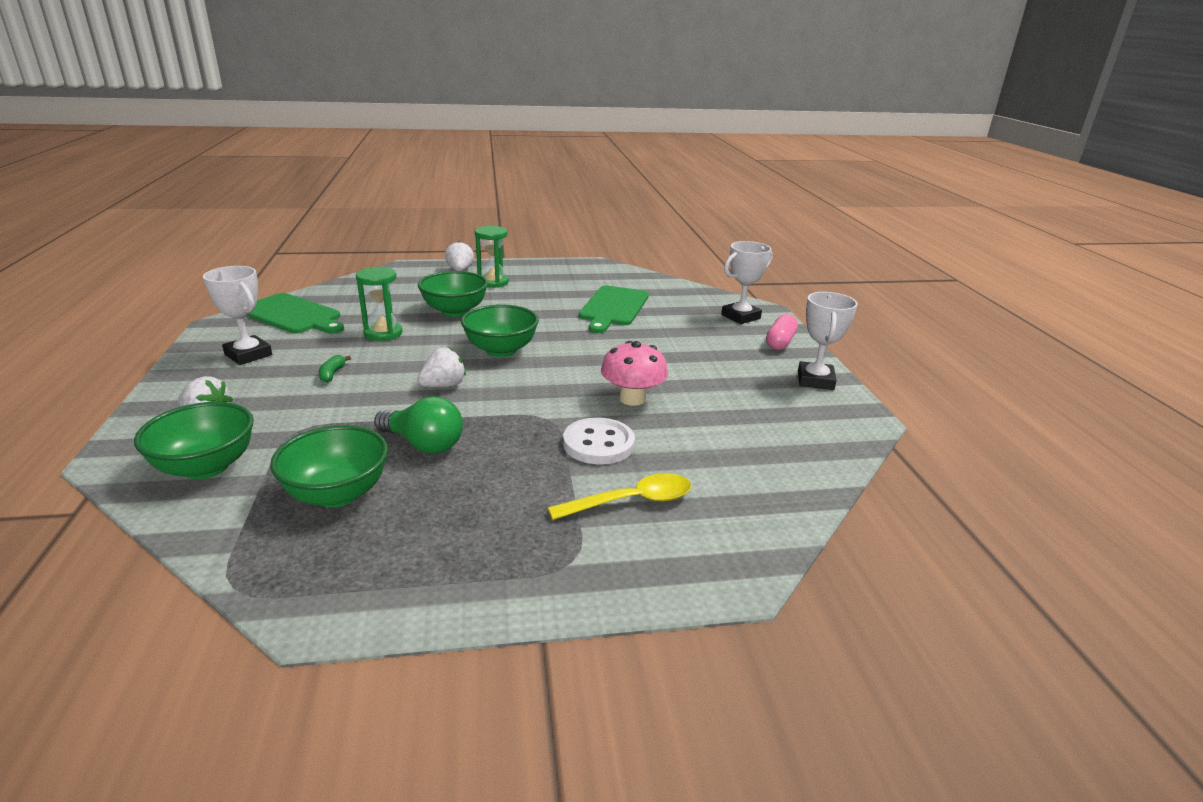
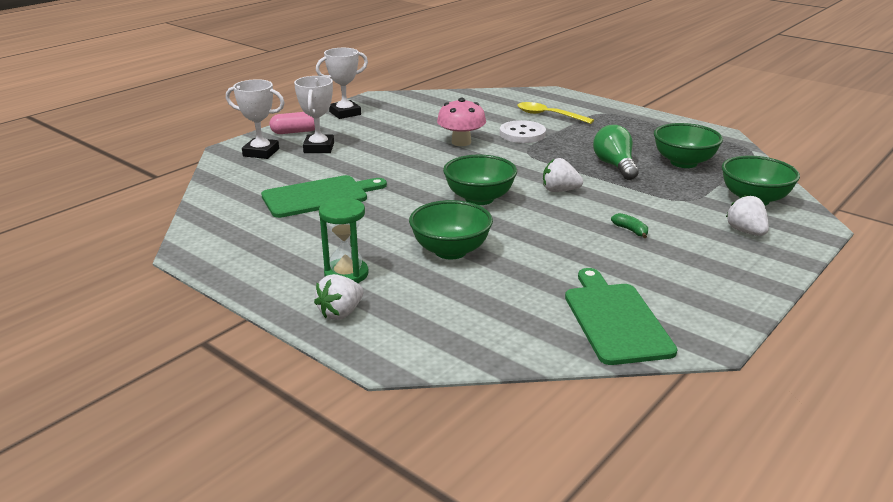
camera: 130 degrees left, 0 degrees up
white trophy [203,266,272,365] -> white trophy moved to [294,76,334,153]
green banana [319,355,351,382] -> green banana turned 90 degrees counterclockwise [611,213,648,238]
green hourglass [356,267,402,341] -> none

